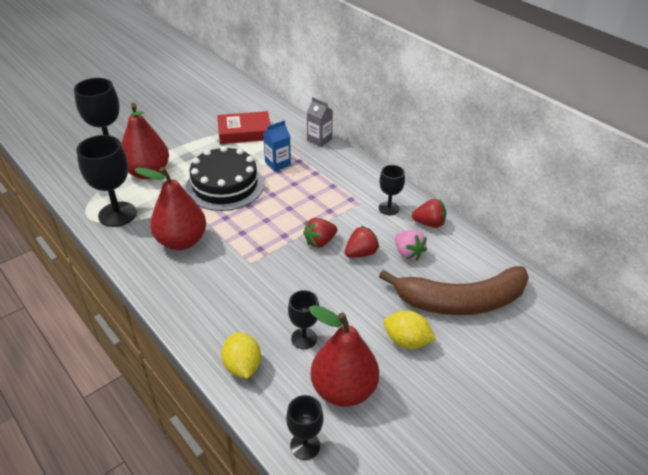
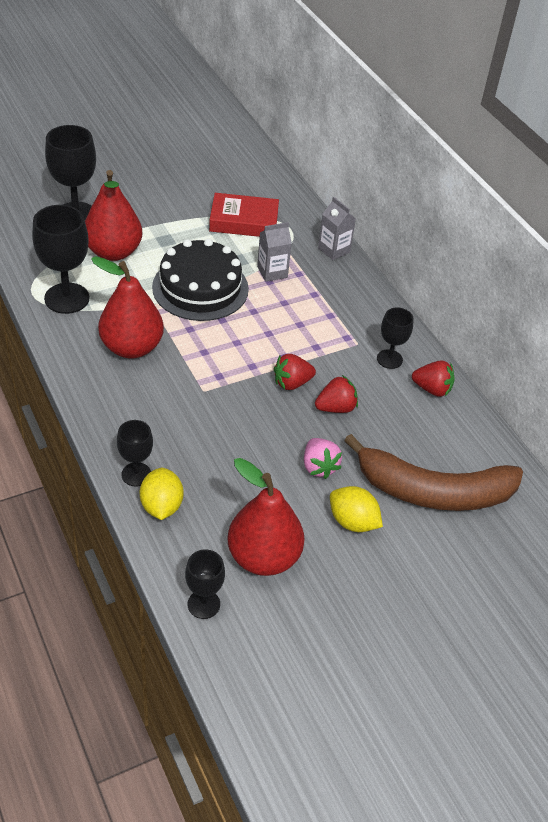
camera: 10 degrees right, 5 degrees up
blue carton [263,120,291,171] -> grey carton [257,222,292,282]
black goblet [288,290,319,349] -> black goblet moved to [117,420,153,486]
pink strawberry [395,230,427,260] -> pink strawberry moved to [304,438,342,479]

